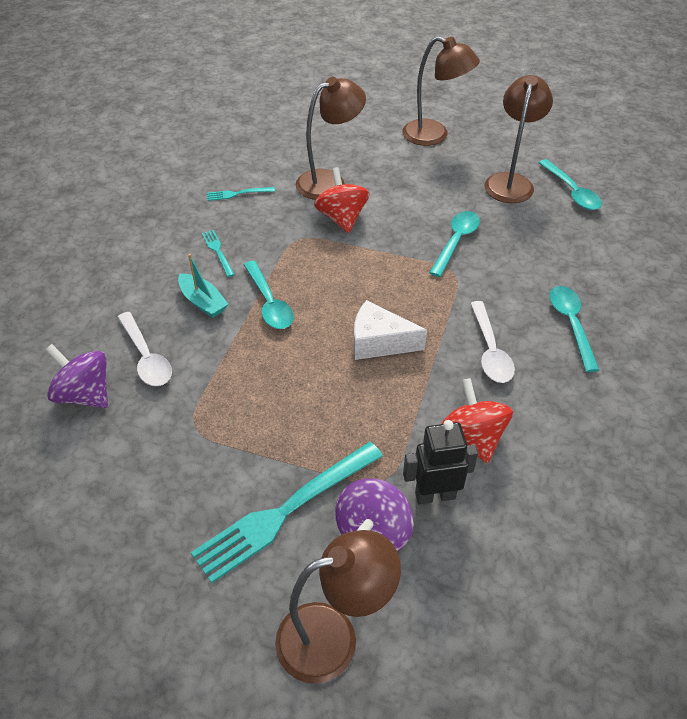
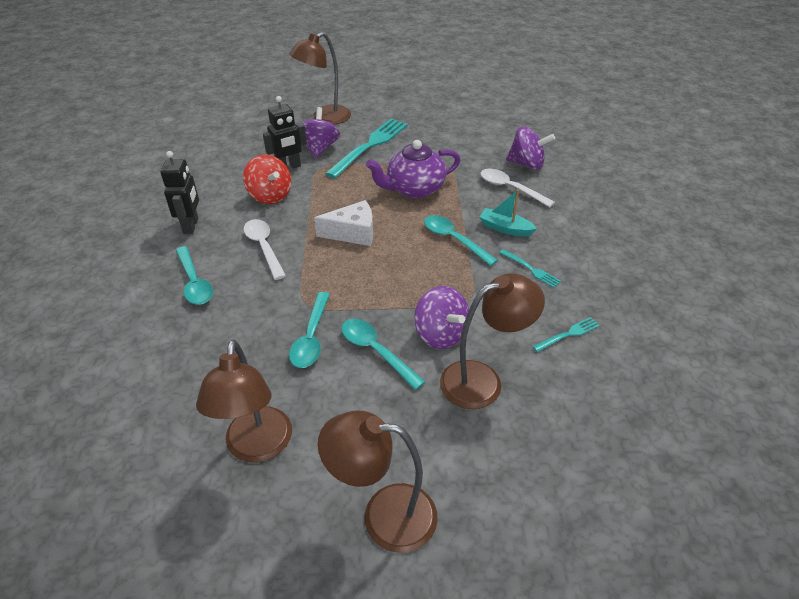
camera: 160 degrees right, 5 degrees down
brown lamp [296,77,366,200] -> brown lamp turned 150 degrees counterclockwise [440,273,545,409]
red spinning top [314,167,369,233] -> purple spinning top [414,286,469,349]
turquoise spoon [538,159,602,210] -> turquoise spoon moved to [341,319,425,390]
none -> black robot [161,151,199,234]
none -> purple teapot [366,140,460,198]

